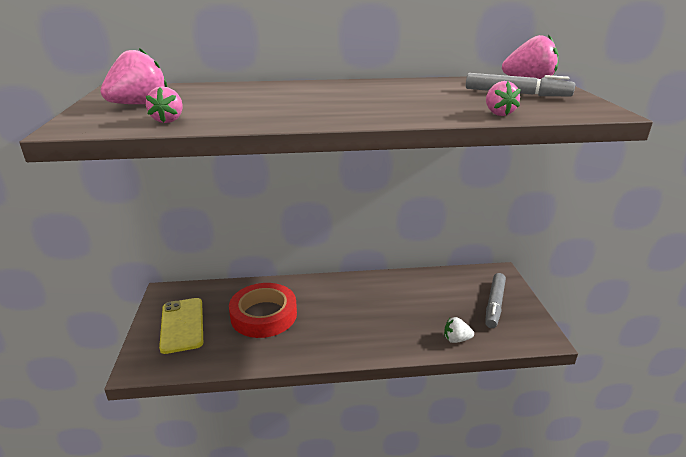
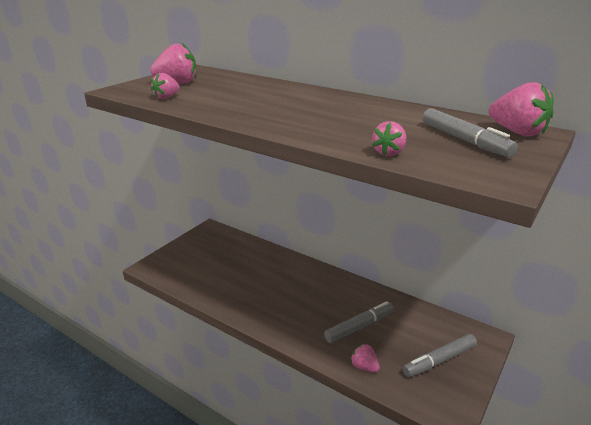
camera: 40 degrees right, 0 degrees up
yellow phone [159,298,203,354] -> none
red tape [229,283,297,338] -> none
white strawberry [444,317,474,343] -> pink strawberry [350,343,380,372]
none -> grey marker [324,301,394,343]

